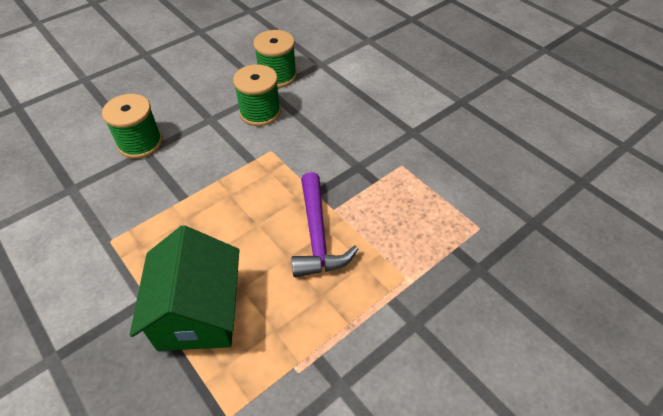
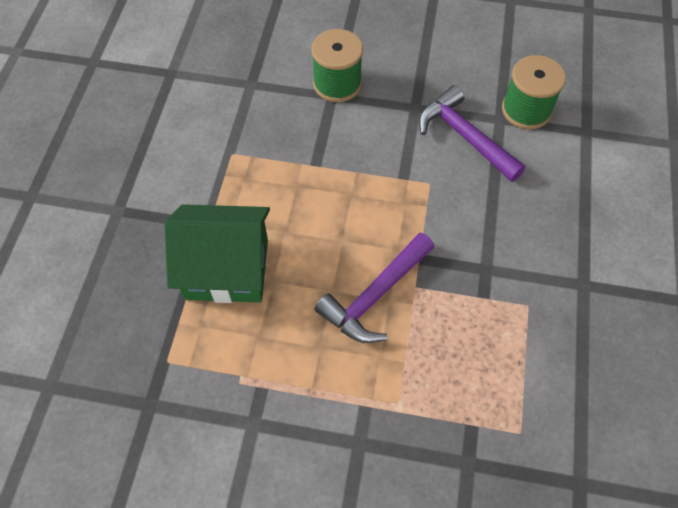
camera: 50 degrees right, 10 degrees up
green house [130,225,239,351] -> green house turned 45 degrees clockwise [164,204,270,303]
green spool [233,64,281,126] -> purple hammer [419,85,526,182]

